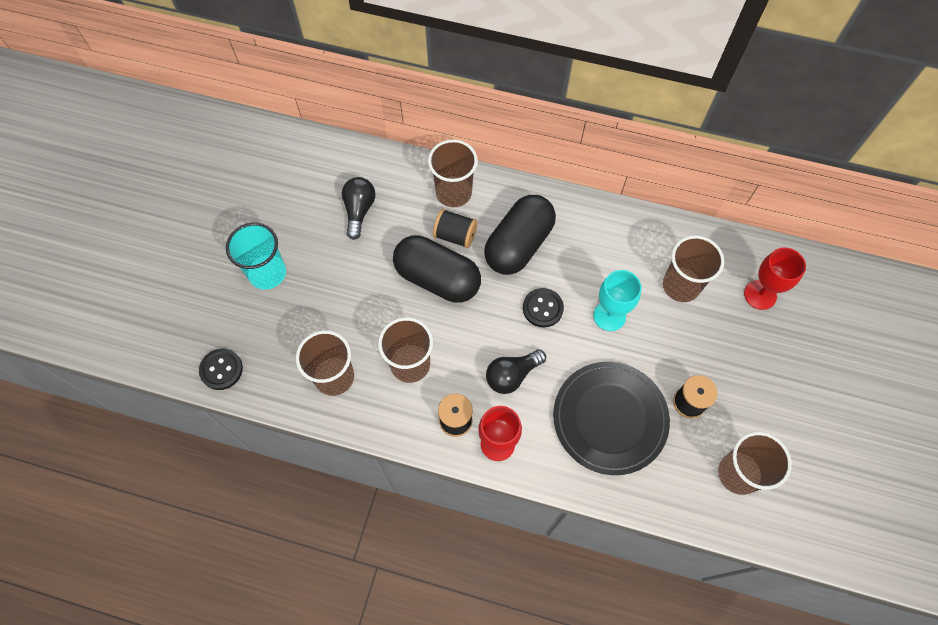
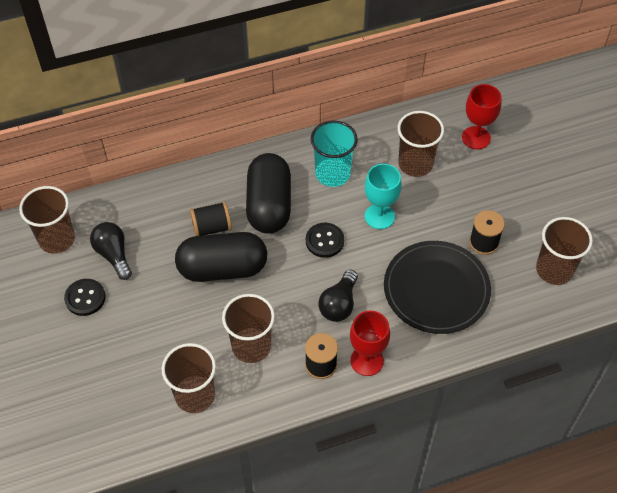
camera: 35 degrees left, 10 degrees down
black button [199,349,243,390] -> black button moved to [64,279,106,316]
turquoise cup [226,223,286,289] -> turquoise cup moved to [311,120,358,187]
brown cup [428,139,478,207] -> brown cup moved to [19,186,75,254]

